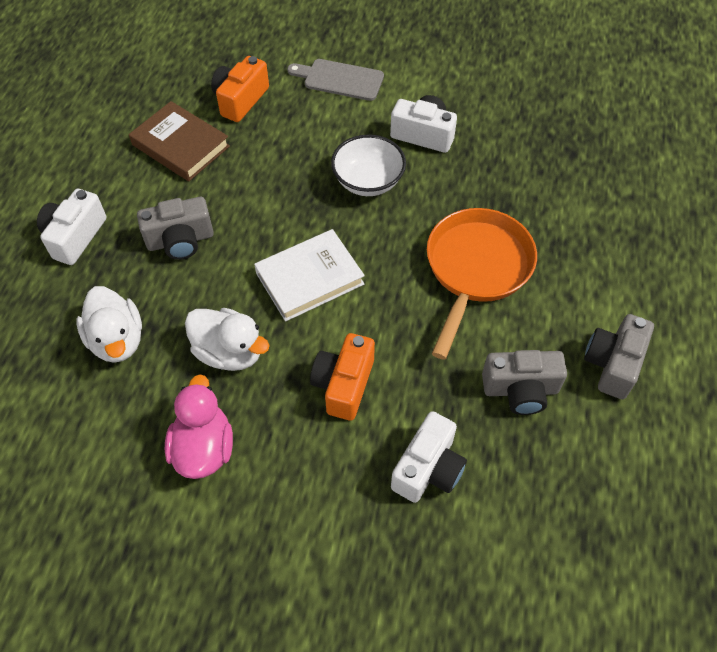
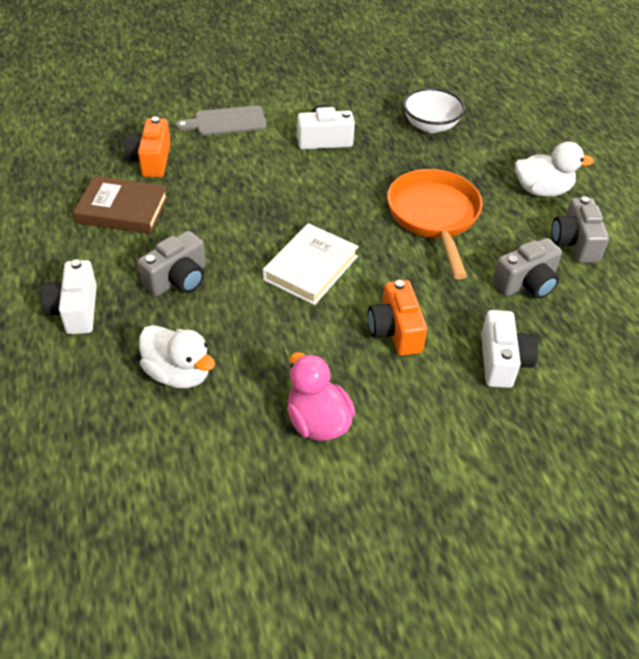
camera: 30 degrees left, 10 degrees down
white duck [185,308,270,371] -> white duck moved to [515,141,594,197]
white bowl [331,135,406,196] -> white bowl moved to [403,88,465,133]

